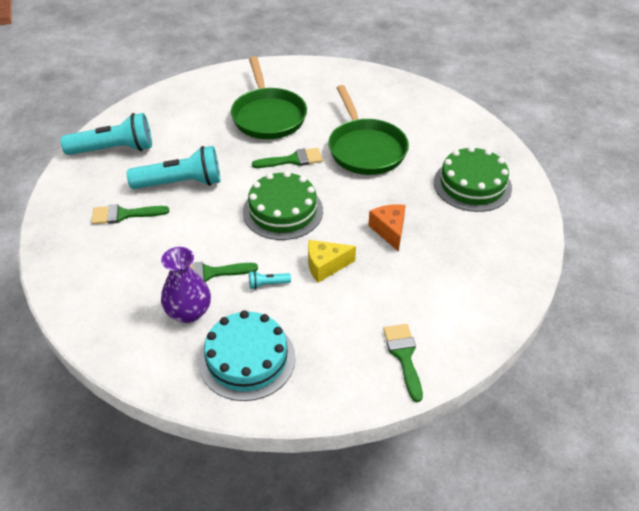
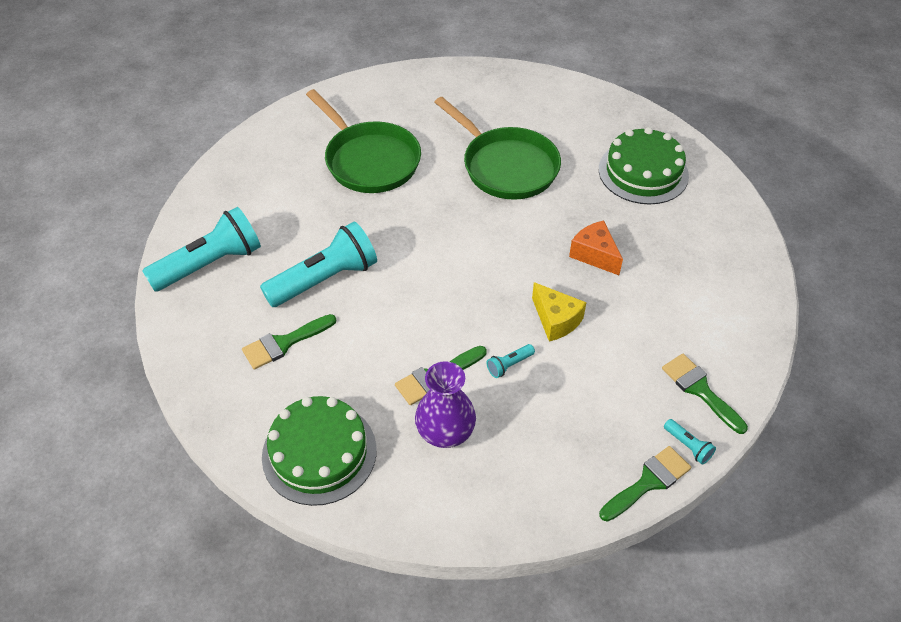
camera: 25 degrees left, 5 degrees up
turquoise cake [199,310,296,401] -> none
green cake [243,171,323,240] -> green cake moved to [262,396,377,506]
green brush [252,148,323,168] -> green brush moved to [599,446,691,522]
yellow cheese [308,240,356,283] -> yellow cheese turned 90 degrees counterclockwise [532,282,587,342]
none -> turquoise flashlight [664,419,716,465]

